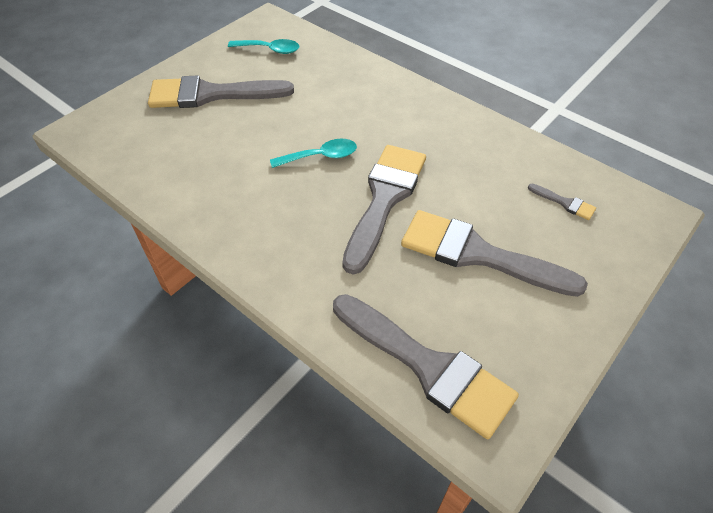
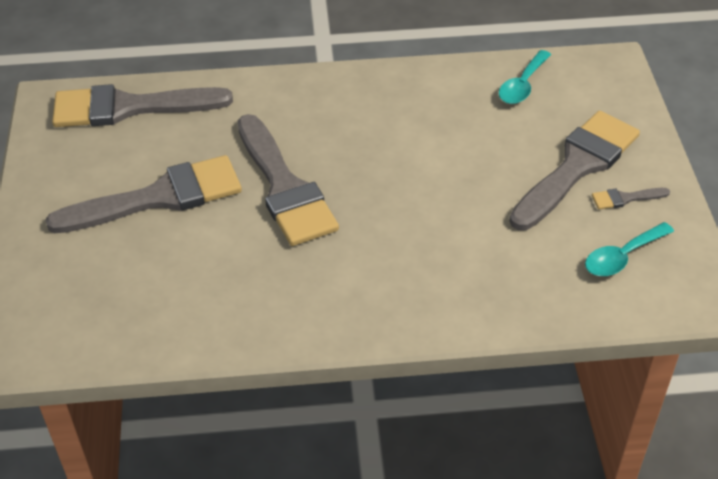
camera: 135 degrees right, 5 degrees down
turquoise spoon [270,139,357,168] -> turquoise spoon moved to [499,50,551,104]
grey brush [528,184,596,220] -> grey brush moved to [592,188,670,210]

